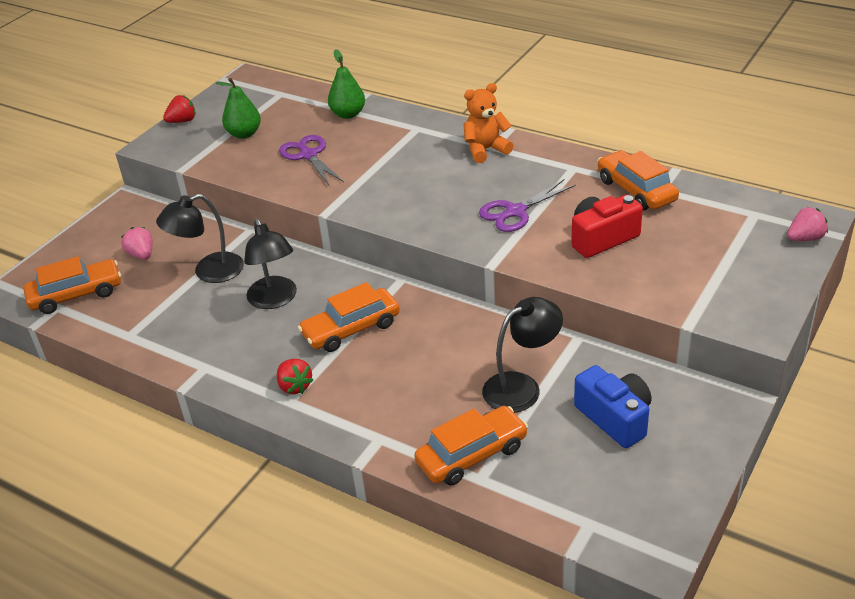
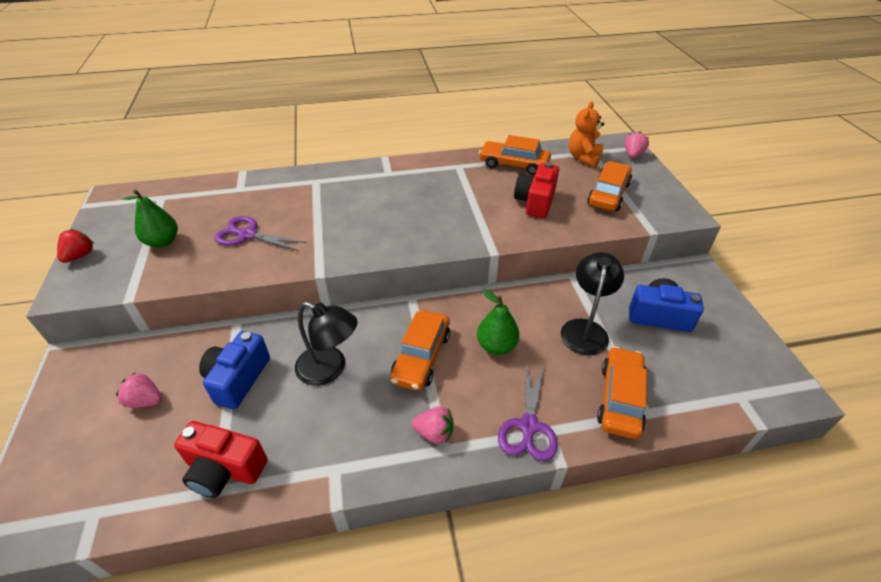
camera: 45 degrees left, 5 degrees up
orange car [23,256,121,314] -> orange car moved to [587,161,632,211]
black lamp [156,194,244,283] -> blue camera [199,331,270,409]
red strawberry [277,359,313,394] -> pink strawberry [412,406,454,444]
green pear [328,49,365,119] -> green pear moved to [477,289,520,355]
orange teddy bear [464,83,514,163] -> orange teddy bear moved to [568,101,604,167]
purple scissors [479,179,576,232] -> purple scissors moved to [498,363,558,461]
none -> red camera [174,421,267,498]

